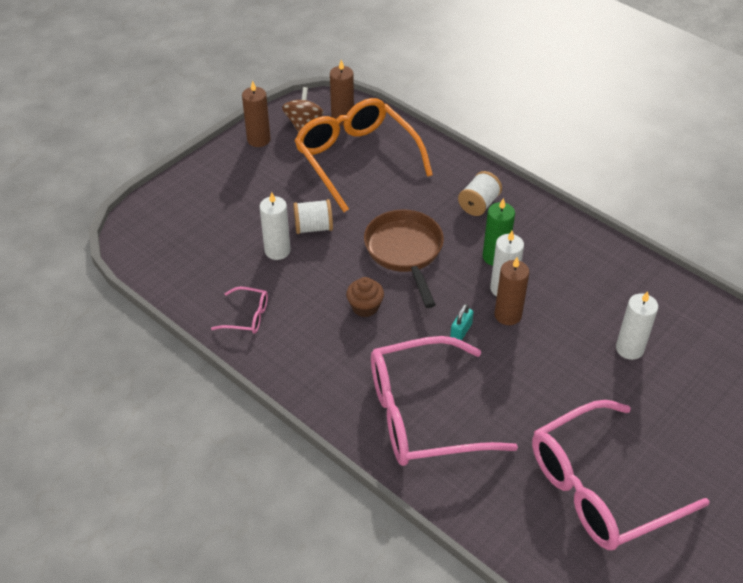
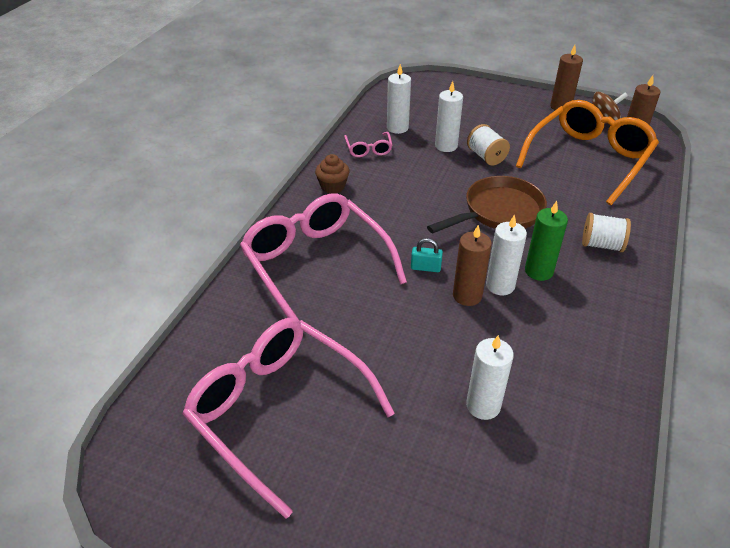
camera: 70 degrees right, 5 degrees down
brown cupcake [346,277,384,317] -> brown cupcake moved to [315,154,350,194]
none -> white candle [387,64,411,134]

